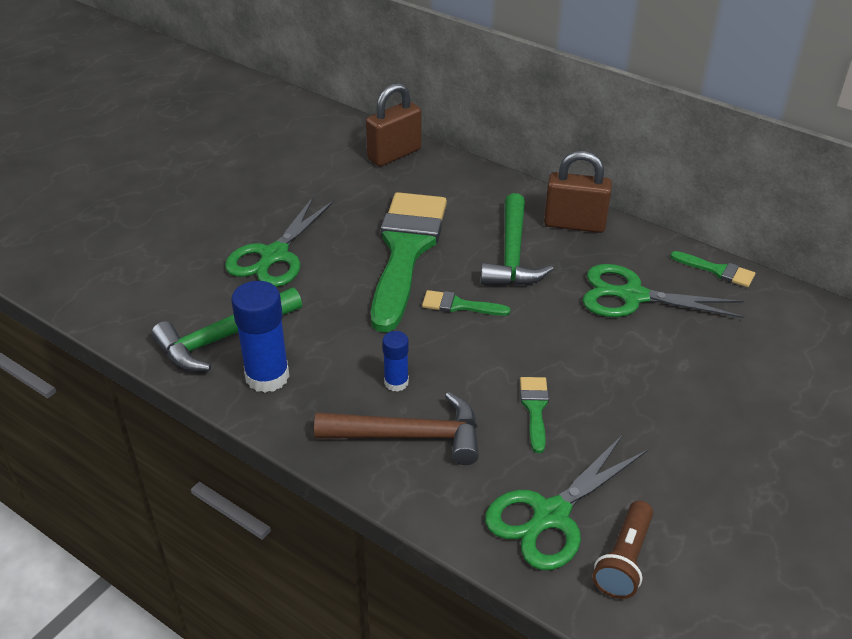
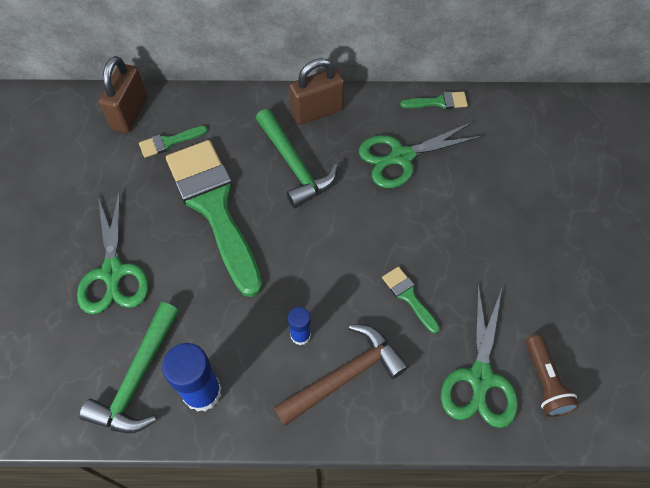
camera: 35 degrees left, 20 degrees up
green brush [422,290,511,316] -> green brush moved to [139,126,208,158]

